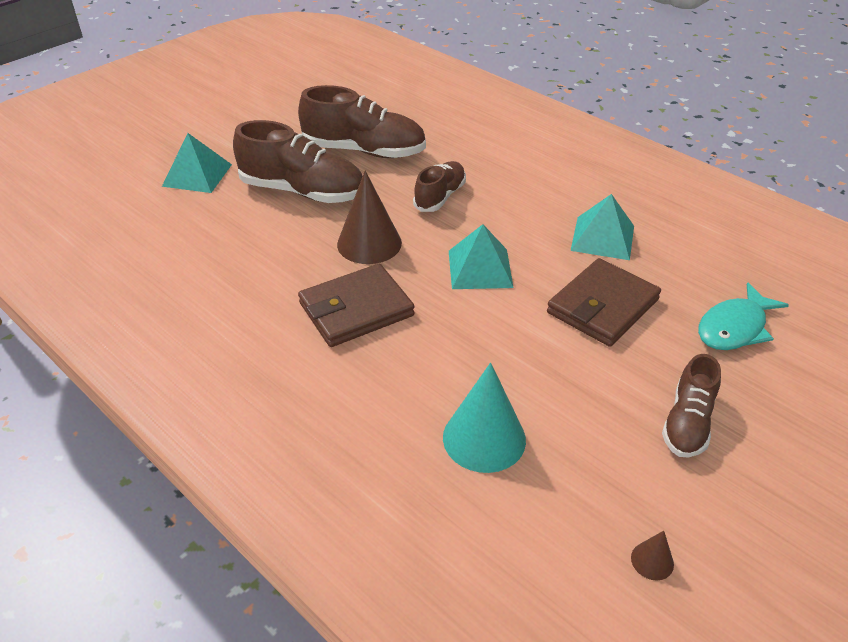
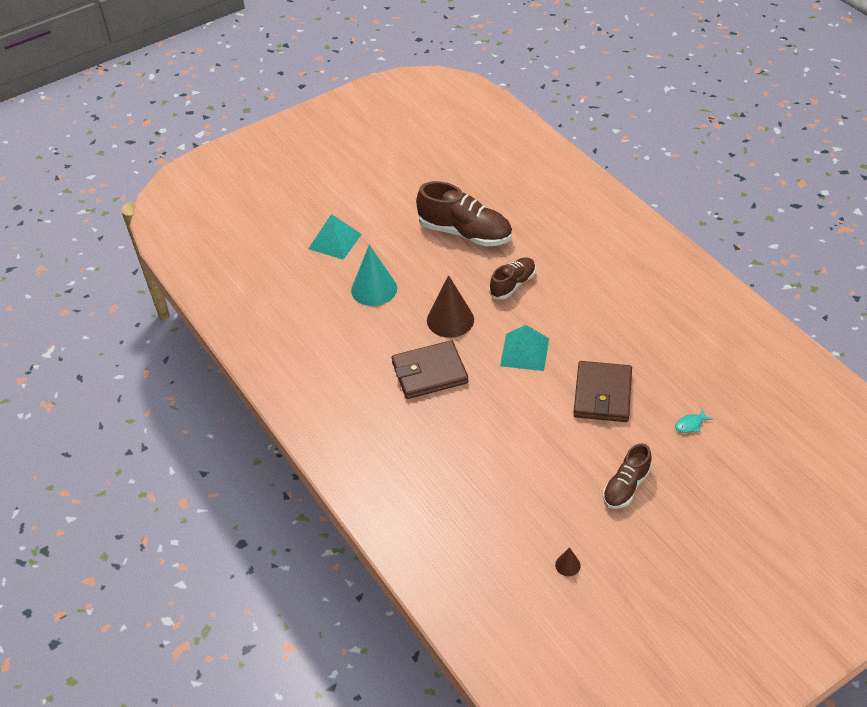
camera: 15 degrees right, 5 degrees up
brown shoe [233,120,363,203] -> none
turquoise cone [443,363,526,473] -> turquoise cone moved to [351,245,397,306]
brown wallet [547,258,661,347] -> brown wallet turned 45 degrees counterclockwise [573,361,632,422]
turquoise pyramid [571,194,634,260] -> none
turquoise fish [698,282,789,350] -> turquoise fish [675,409,713,433], size x0.49

